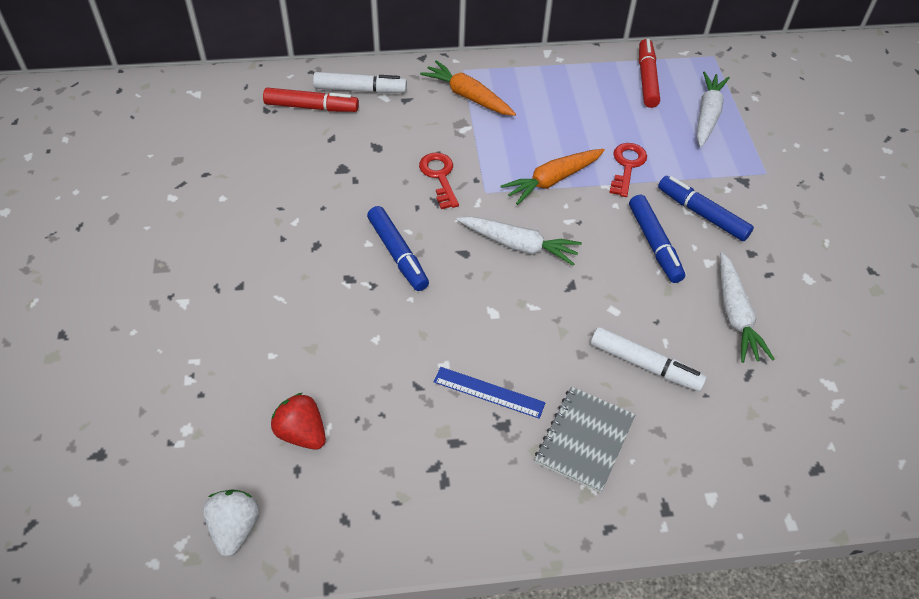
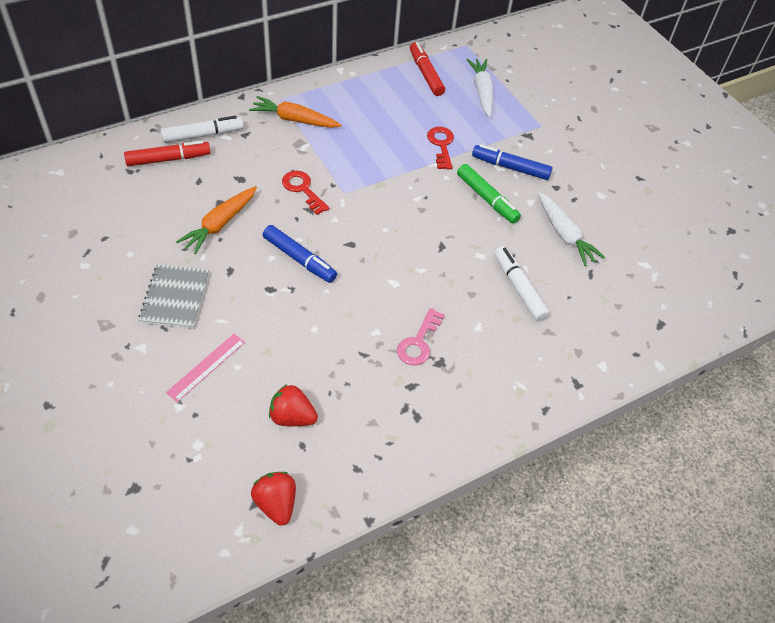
camera: 25 degrees left, 0 degrees up
white strawberry [203,489,260,557] -> red strawberry [251,472,296,526]
blue ruler [434,367,546,419] -> pink key [397,308,445,366]
white carrot [457,216,582,266] -> none
orange carrot [500,149,605,205] -> orange carrot moved to [176,186,257,254]
grey notebook [535,387,636,493] -> grey notebook moved to [138,264,209,329]
white marker [591,327,707,391] -> white marker turned 120 degrees counterclockwise [494,246,550,322]
blue marker [629,195,685,283] -> green marker [457,164,521,224]
none -> pink ruler [166,334,245,402]

